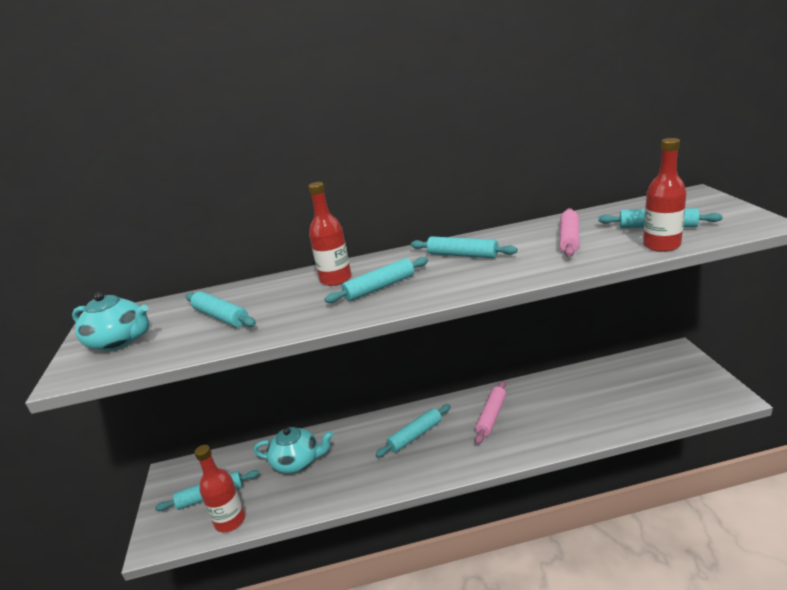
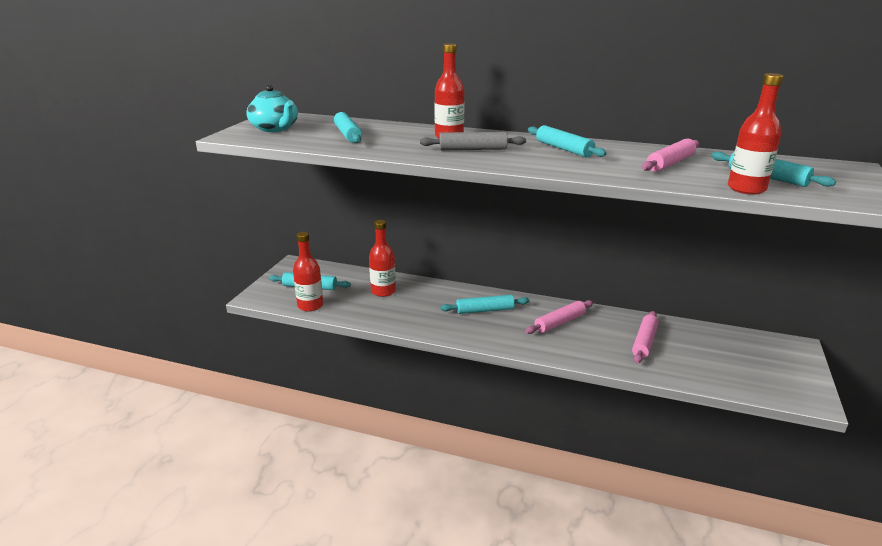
camera: 25 degrees right, 0 degrees up
turquoise teapot [254,427,334,473] -> red bottle [369,220,396,297]
turquoise rolling pin [325,257,428,303] -> grey rolling pin [420,132,526,150]
none -> pink rolling pin [632,311,659,364]

